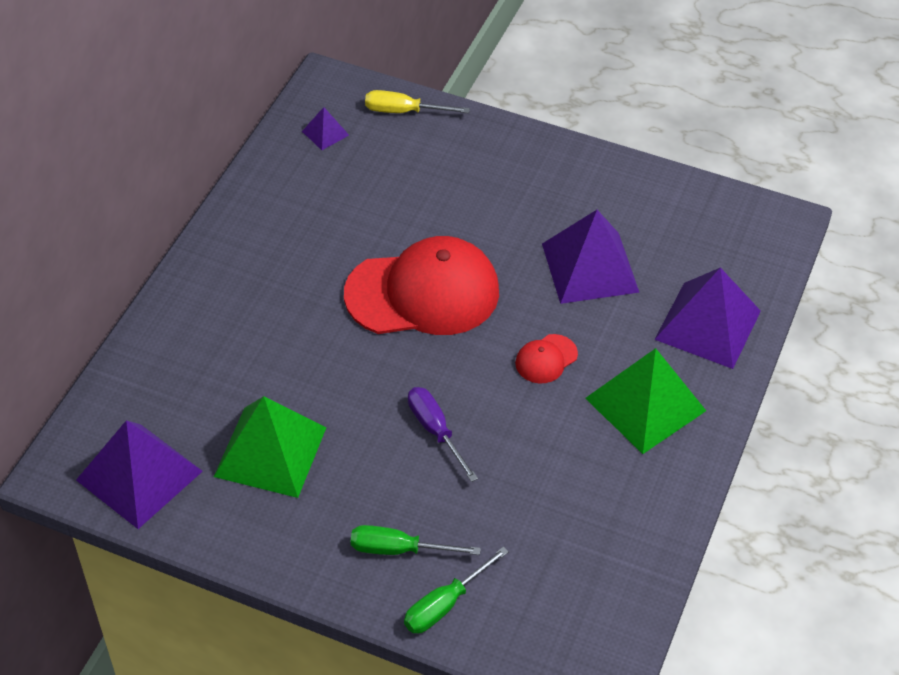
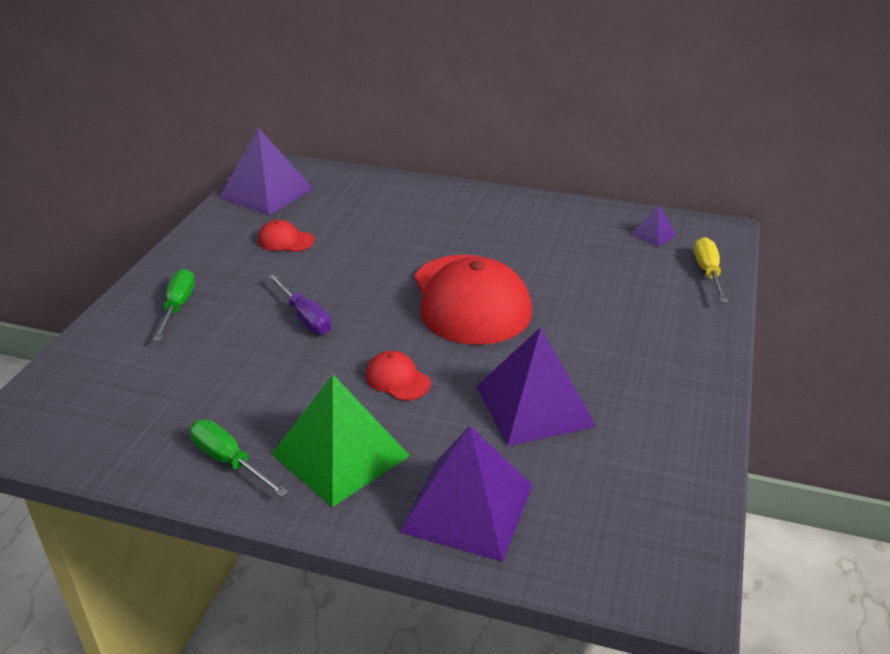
camera: 85 degrees right, 15 degrees down
green pyramid [214,396,327,498] -> red cap [258,220,314,252]
green screwdriver [404,547,509,633] -> green screwdriver moved to [189,420,288,497]
purple screwdriver [408,387,478,482] -> purple screwdriver turned 90 degrees clockwise [268,274,331,334]

